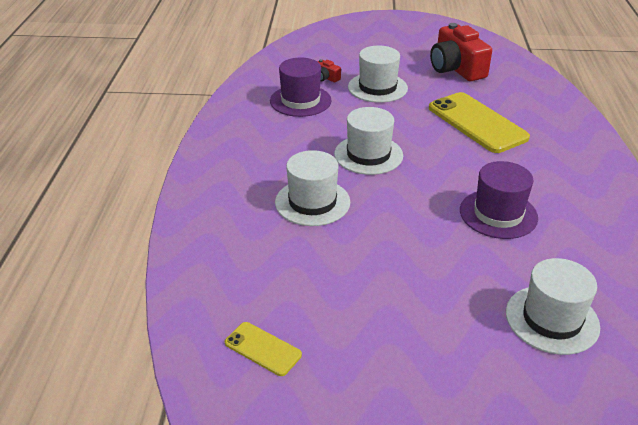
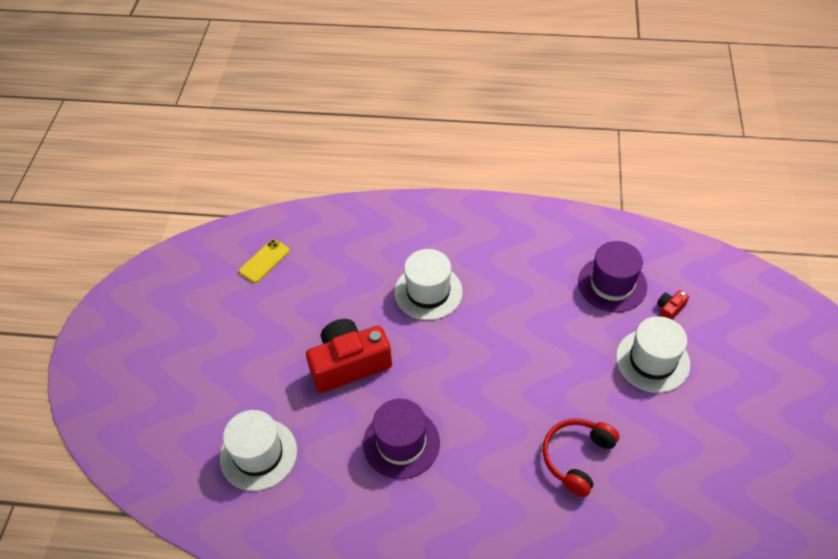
camera: 95 degrees right, 15 degrees up
white hat [334,107,403,175] -> none
yellow phone [429,92,530,153] -> red headphones [543,418,619,497]
red camera [430,23,492,81] -> red camera moved to [306,319,392,393]

